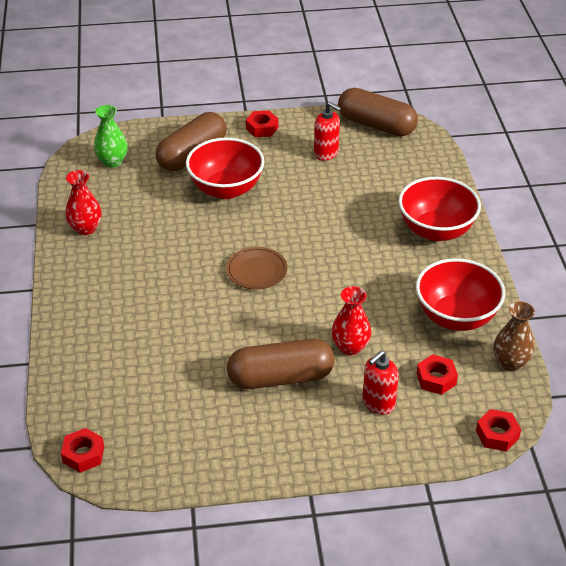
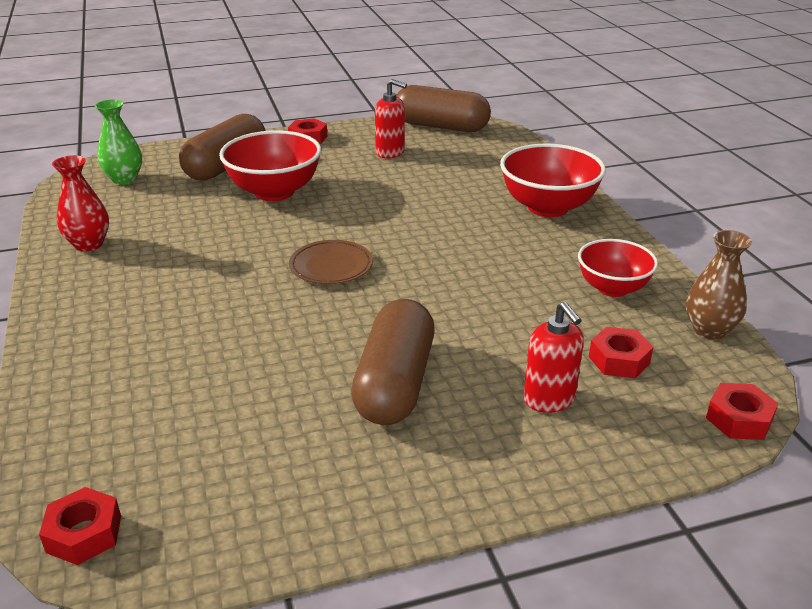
camera: 10 degrees left, 10 degrees down
brown capsule [227,339,335,389] -> brown capsule turned 60 degrees counterclockwise [351,299,435,425]
red vase [331,286,371,355] -> none
red soap dispenser [362,351,399,415] -> red soap dispenser turned 60 degrees counterclockwise [523,302,584,413]
red bowl [416,258,505,331] -> red bowl [578,239,658,297], size x0.65

